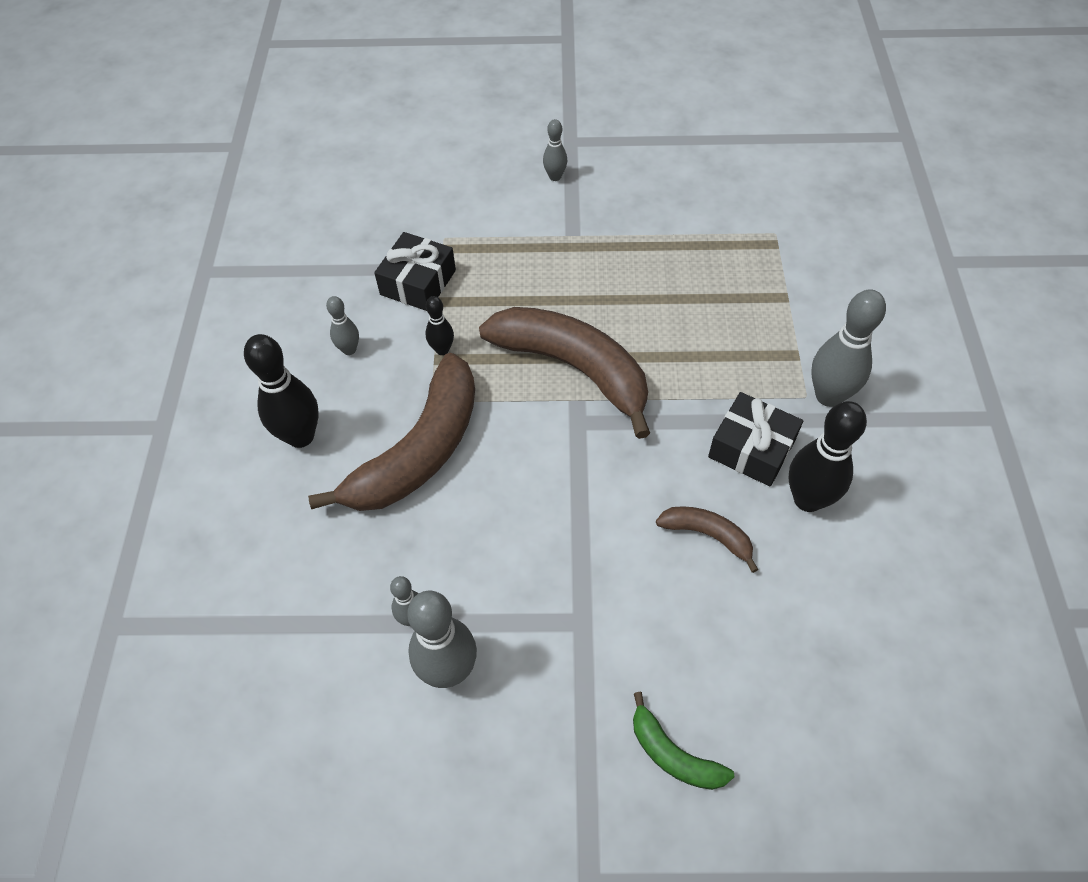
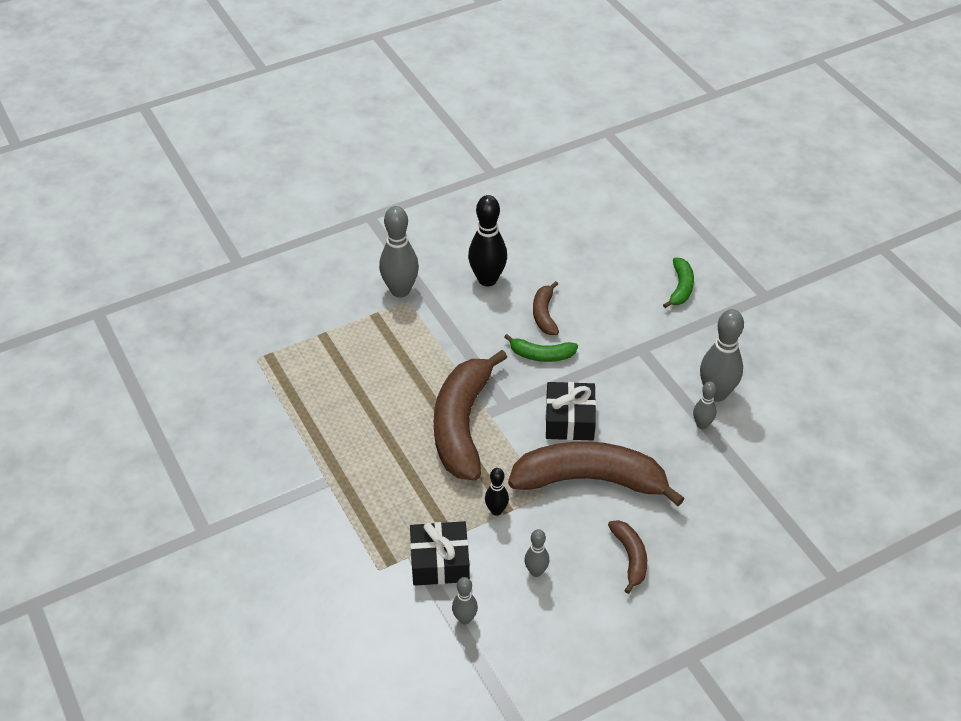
camera: 120 degrees left, 10 degrees down
black bowling pin [244,334,319,448] -> brown banana [608,520,647,594]
grey bowling pin [543,119,567,181] -> grey bowling pin moved to [452,577,478,624]
black gift [708,392,803,487] -> black gift moved to [545,382,596,441]
none -> green banana [504,334,578,362]

